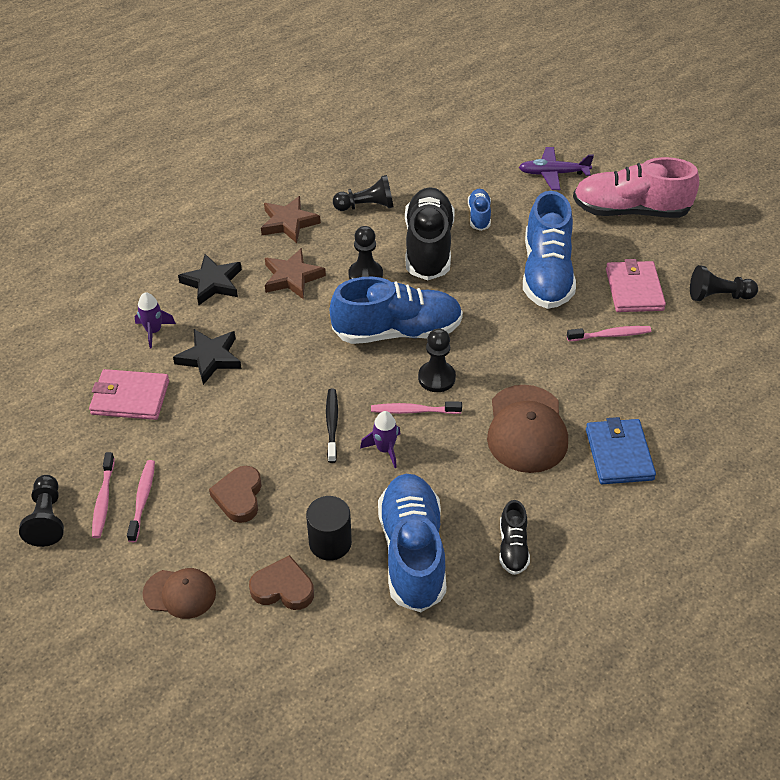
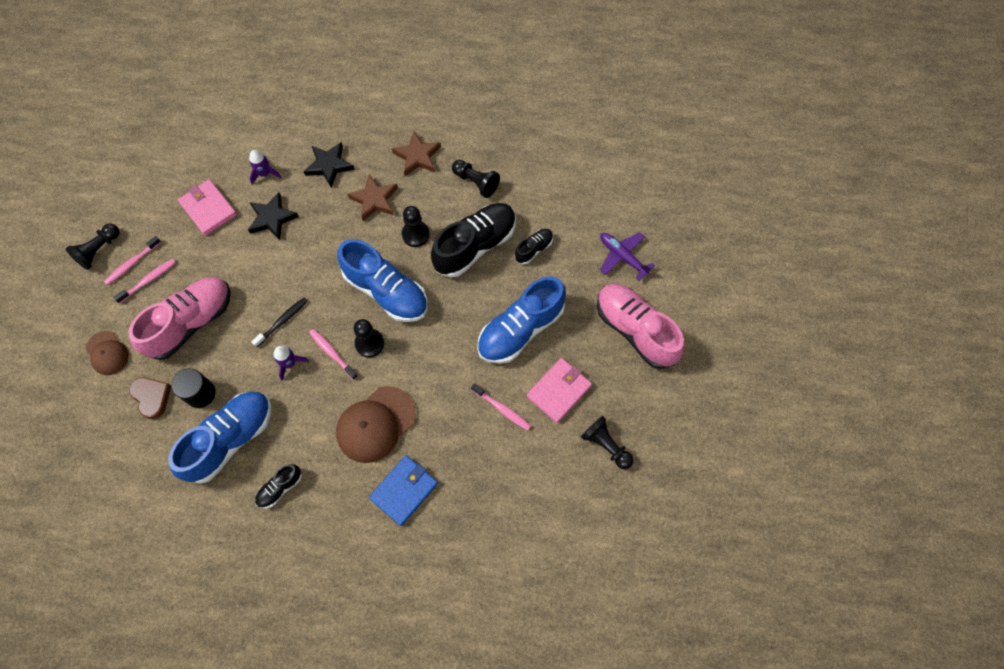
camera: 45 degrees right, 20 degrees up
brown heart [209,466,262,523] -> pink shoe [129,277,231,360]
blue shoe [468,189,491,231] -> black shoe [515,229,553,264]

